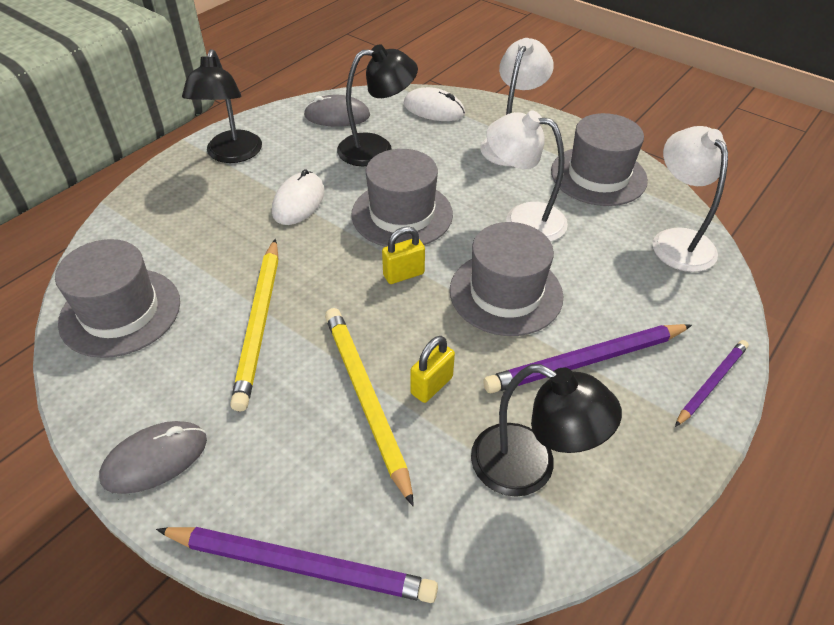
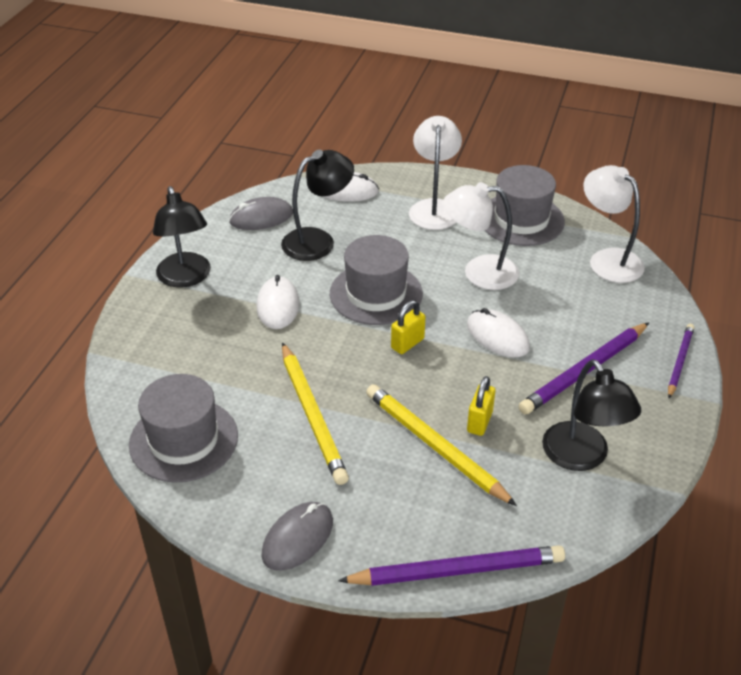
camera: 20 degrees left, 5 degrees down
grey hat [450,222,563,336] -> white mouse [467,308,530,357]
black lamp [471,364,622,497] -> black lamp turned 60 degrees clockwise [542,359,641,471]

